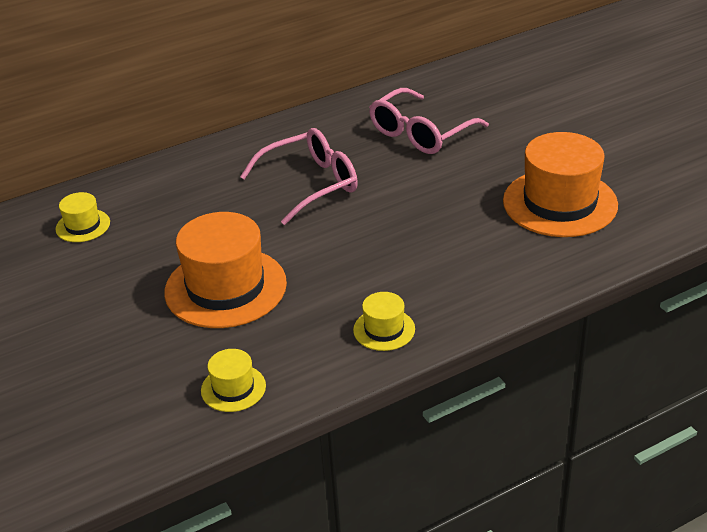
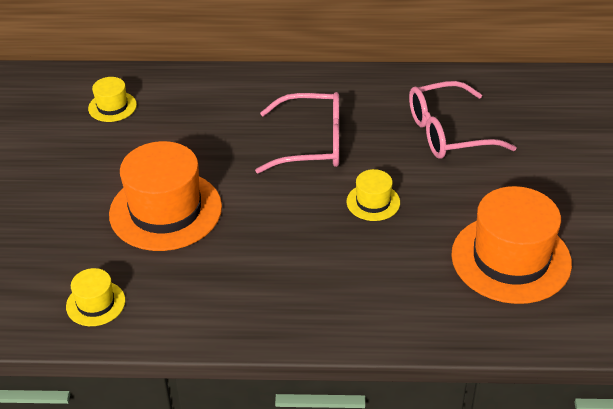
camera: 30 degrees right, 5 degrees up
yellow hat [353,292,415,351] -> yellow hat moved to [346,169,400,221]

